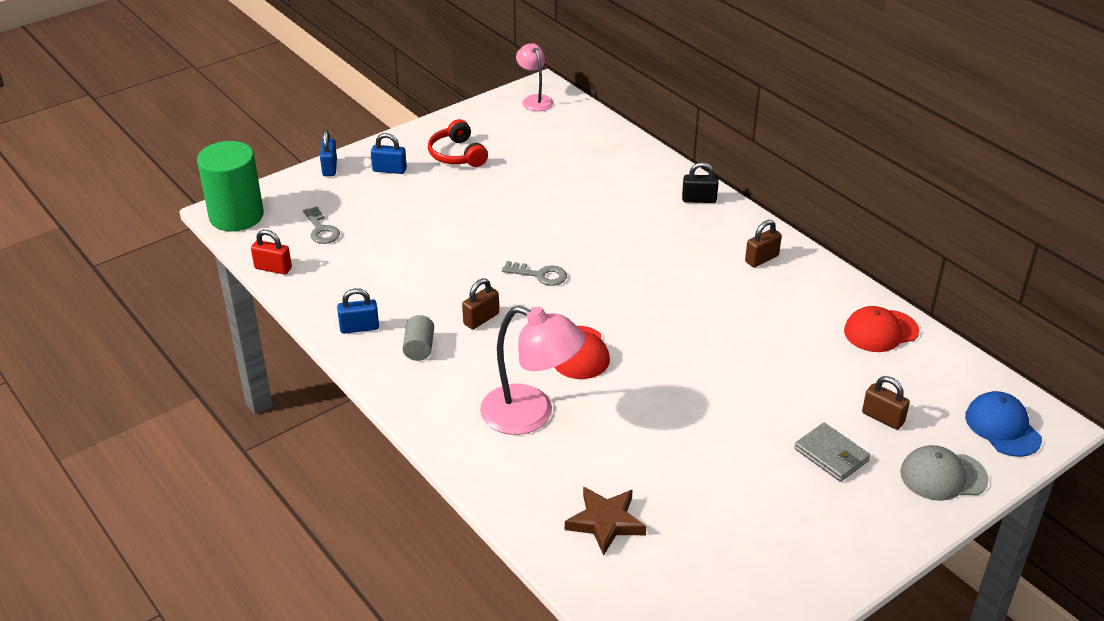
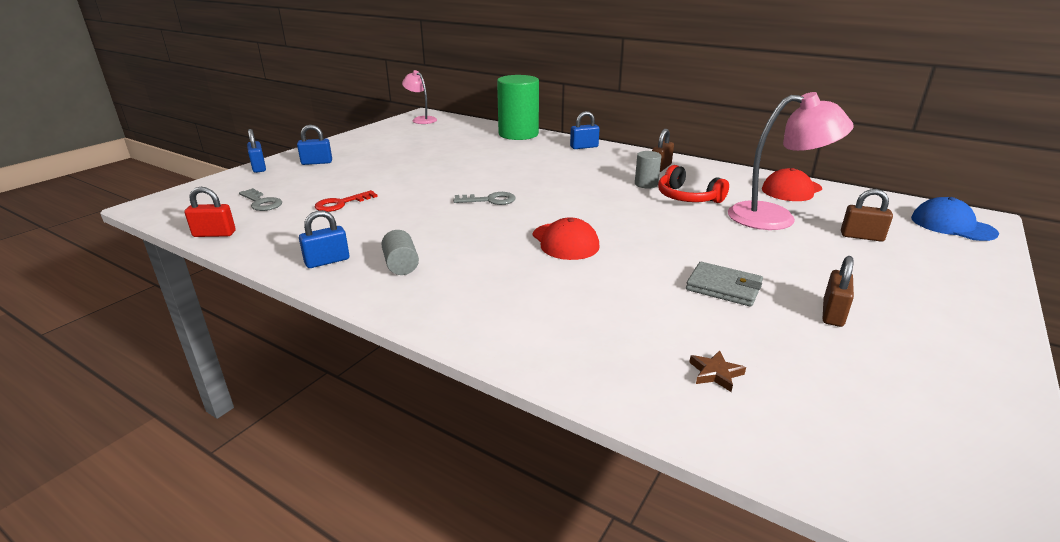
camera: 20 degrees left, 10 degrees down
green cylinder [197,141,264,231] -> green cylinder moved to [497,75,539,140]
red headphones [428,119,488,167] -> red headphones moved to [658,165,729,203]
brown padlock [462,278,499,329] -> brown padlock moved to [823,256,854,327]
pink lamp [480,306,585,435] -> pink lamp moved to [728,92,853,230]
brown star [565,487,646,556] -> brown star [689,350,746,392], size x0.53
black padlock [682,162,719,203] -> blue padlock [570,111,600,149]
grey wallet [794,423,870,482] -> grey wallet moved to [686,262,763,307]
grey cap [900,445,989,501] -> none
none -> red key [315,190,378,212]
none -> grey cylinder [635,151,661,188]

